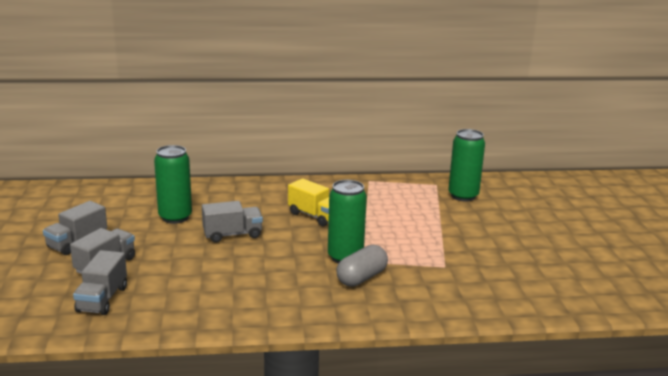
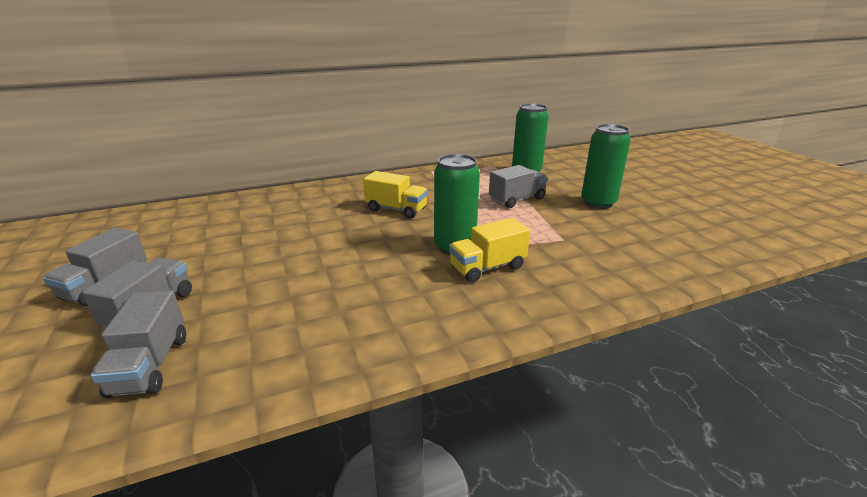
camera: 15 degrees left, 5 degrees up
green can [154,145,192,224] -> green can moved to [581,124,631,209]
grey truck [202,201,263,243] -> grey truck moved to [489,165,548,208]
grey capsule [336,245,388,287] -> yellow truck [449,218,530,283]

